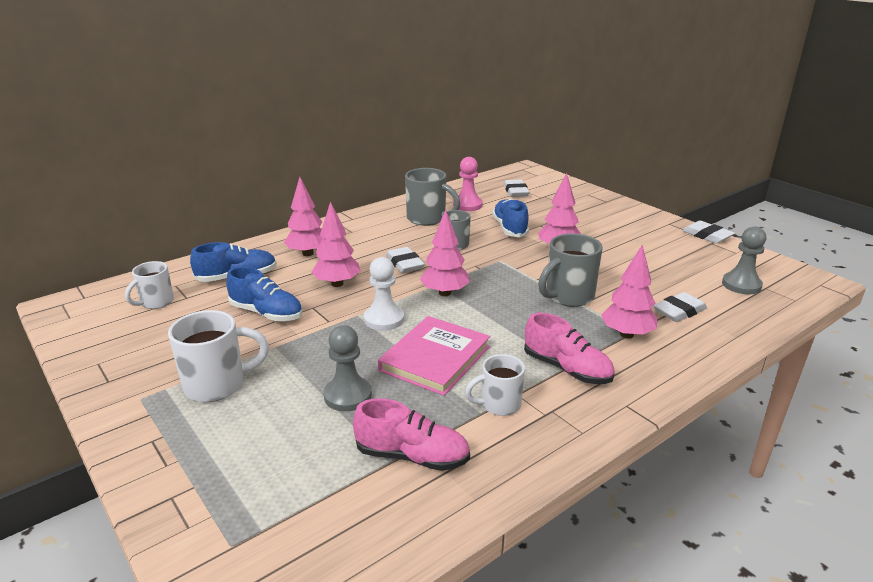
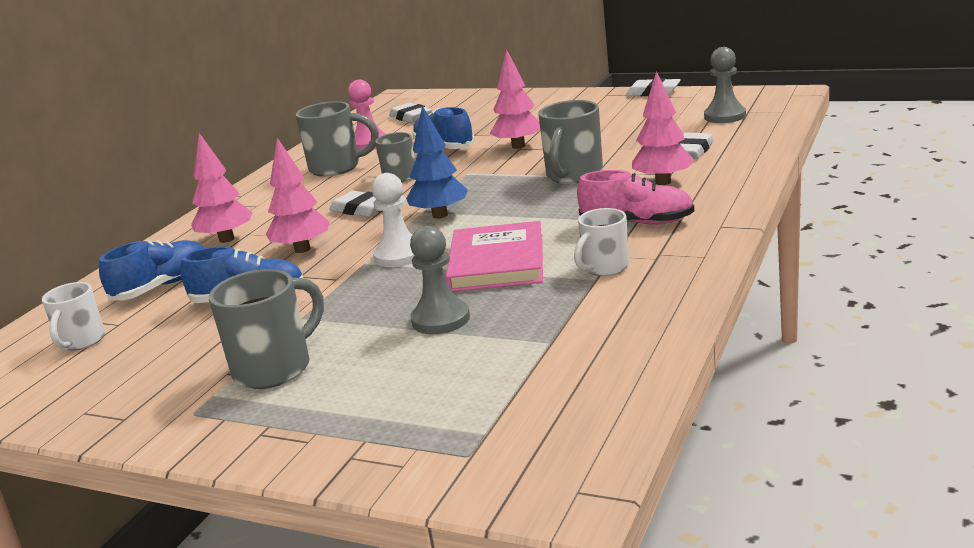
camera: 25 degrees left, 5 degrees down
white mug [168,310,269,402] -> grey mug [209,269,324,389]
pink shoe [353,398,470,471] -> none
pink tree [420,209,470,296] -> blue tree [406,106,468,219]

